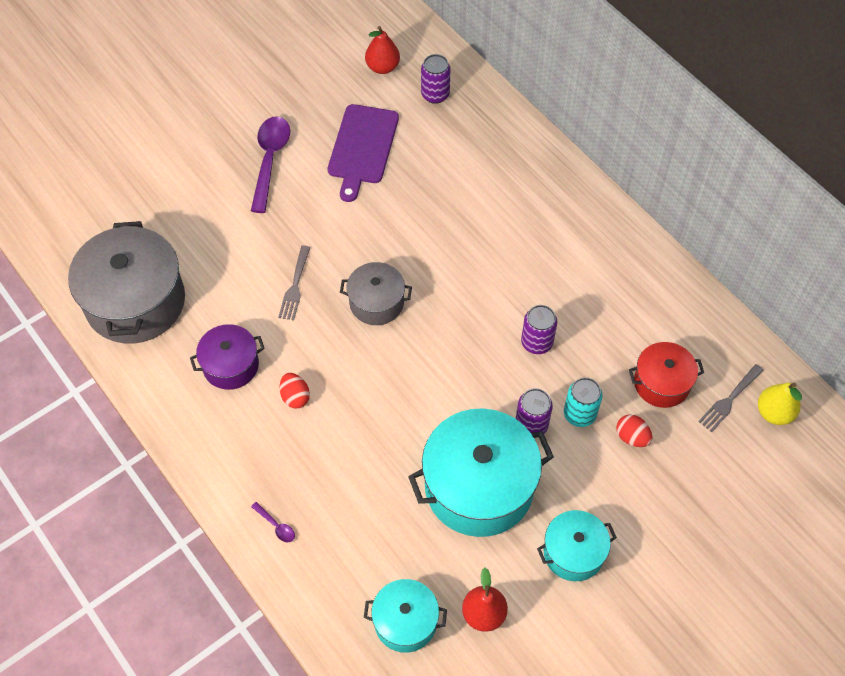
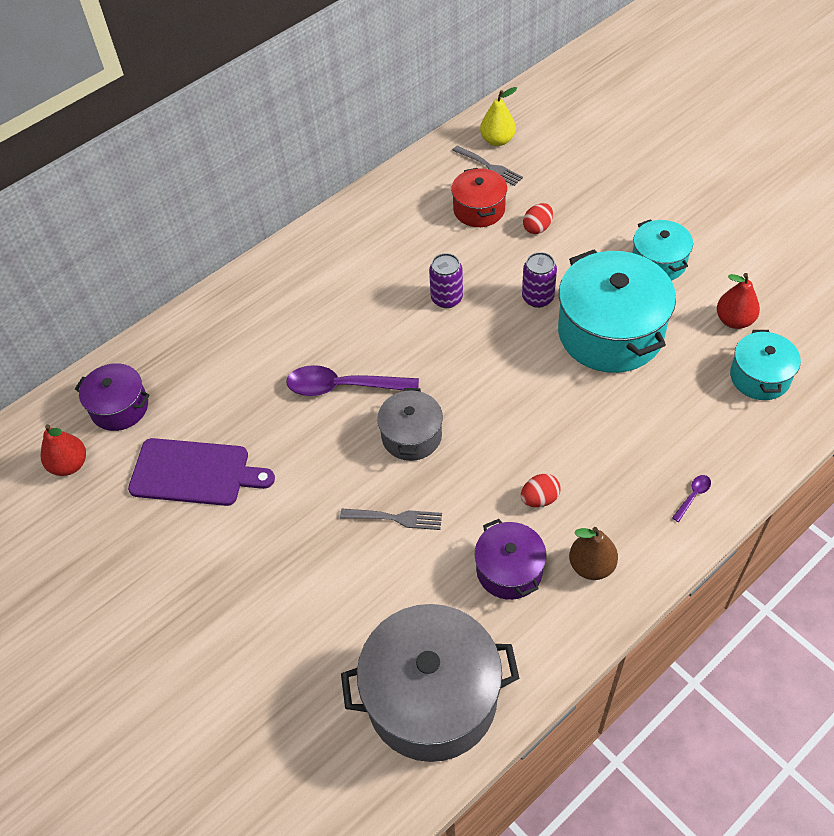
camera: 90 degrees left, 5 degrees down
purple spoon [251,116,290,213] -> purple spoon moved to [286,365,419,396]
purple can [421,54,451,104] -> purple pot [75,363,150,431]
turquoise can [564,377,602,427] -> none
none -> brown pear [569,527,618,580]

